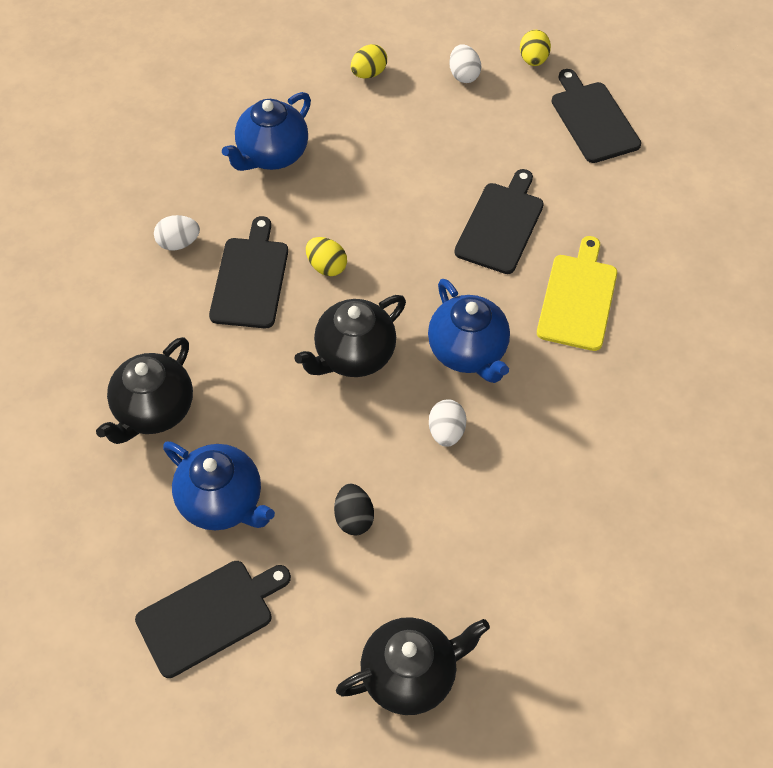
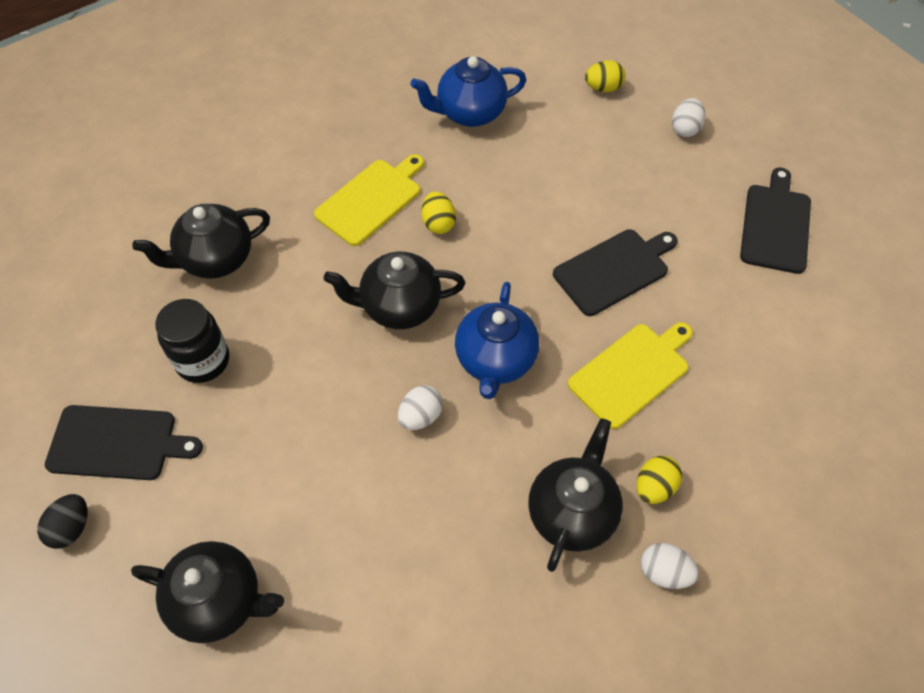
camera: 35 degrees right, 0 degrees up
white egg [154,215,200,250] -> white egg moved to [641,543,699,589]
blue teapot [163,441,275,530] -> black jar [155,299,229,383]
black cutting board [209,216,288,328] -> yellow cutting board [314,154,424,246]
black egg [334,484,374,535] -> black egg moved to [37,494,87,549]
yellow egg [520,30,551,66] -> yellow egg moved to [637,456,682,504]
none -> black teapot [528,418,623,572]

